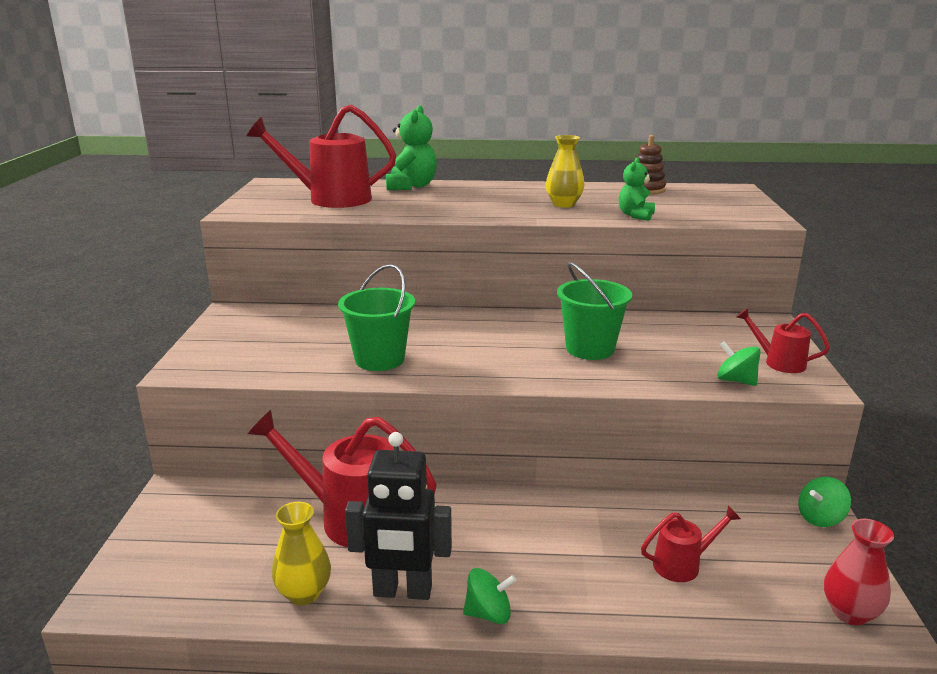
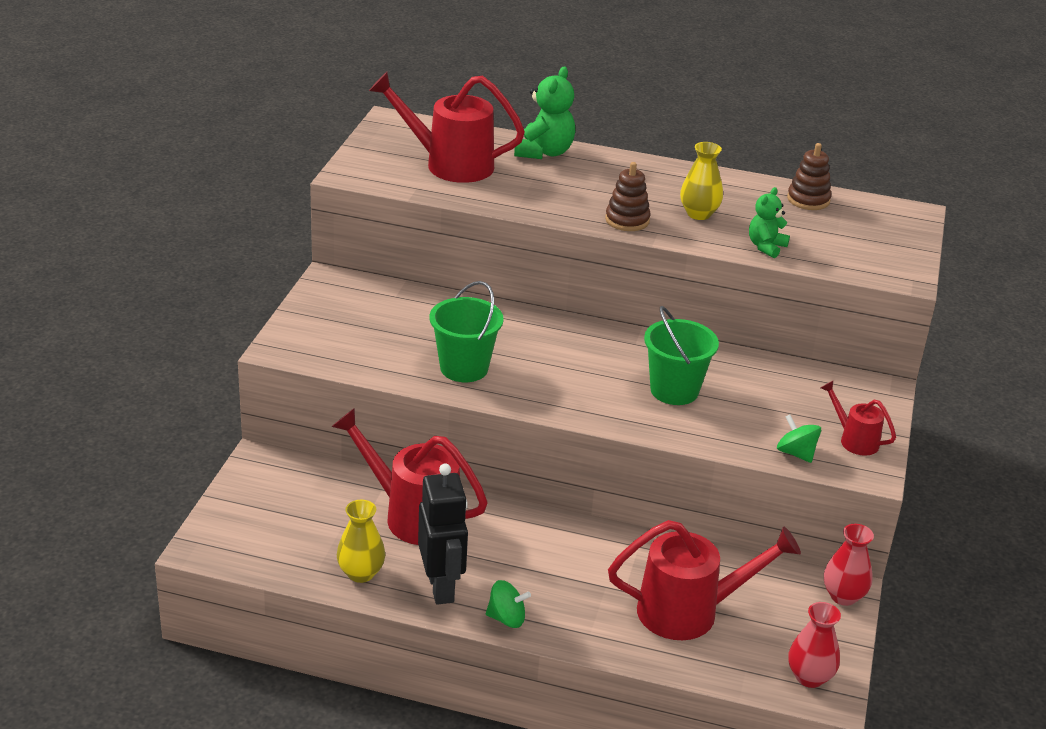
camera: 10 degrees right, 10 degrees up
black robot [345,432,452,600] -> black robot turned 120 degrees counterclockwise [418,463,468,605]
red watering can [641,506,741,582] -> red watering can [608,520,801,640], size x1.96
green spinning top [798,477,851,527] -> red vase [824,524,874,606]
none -> brown stacking toy [605,162,650,231]

